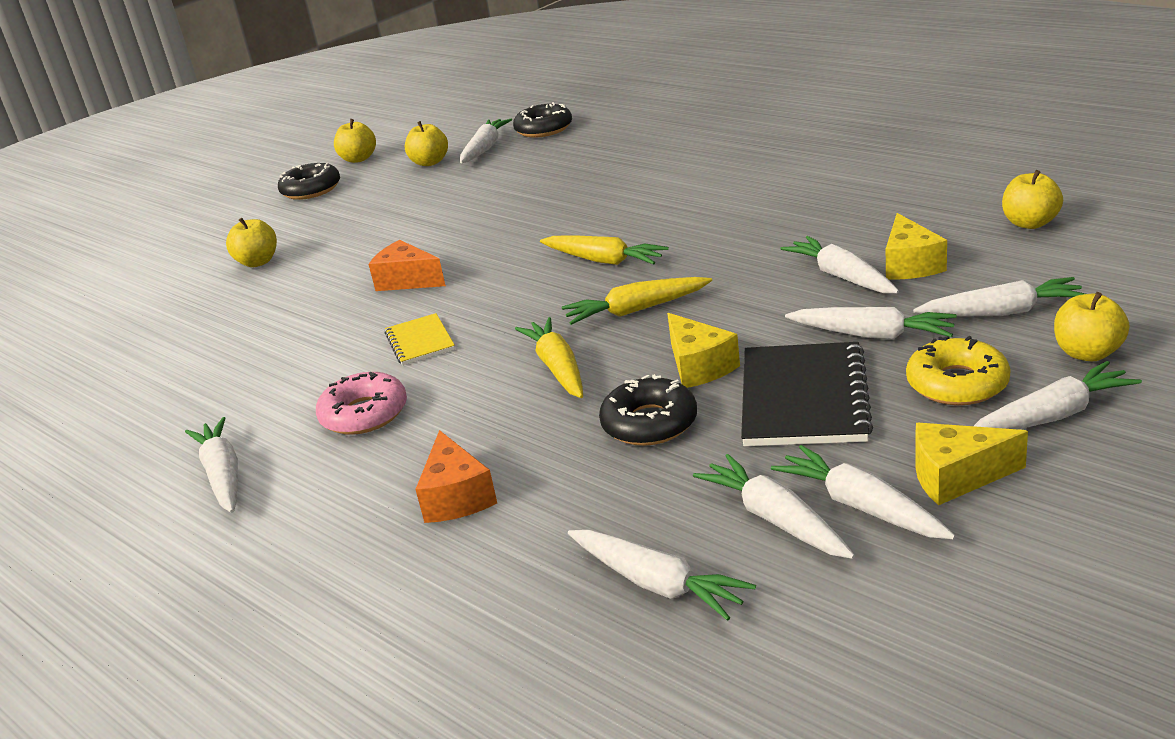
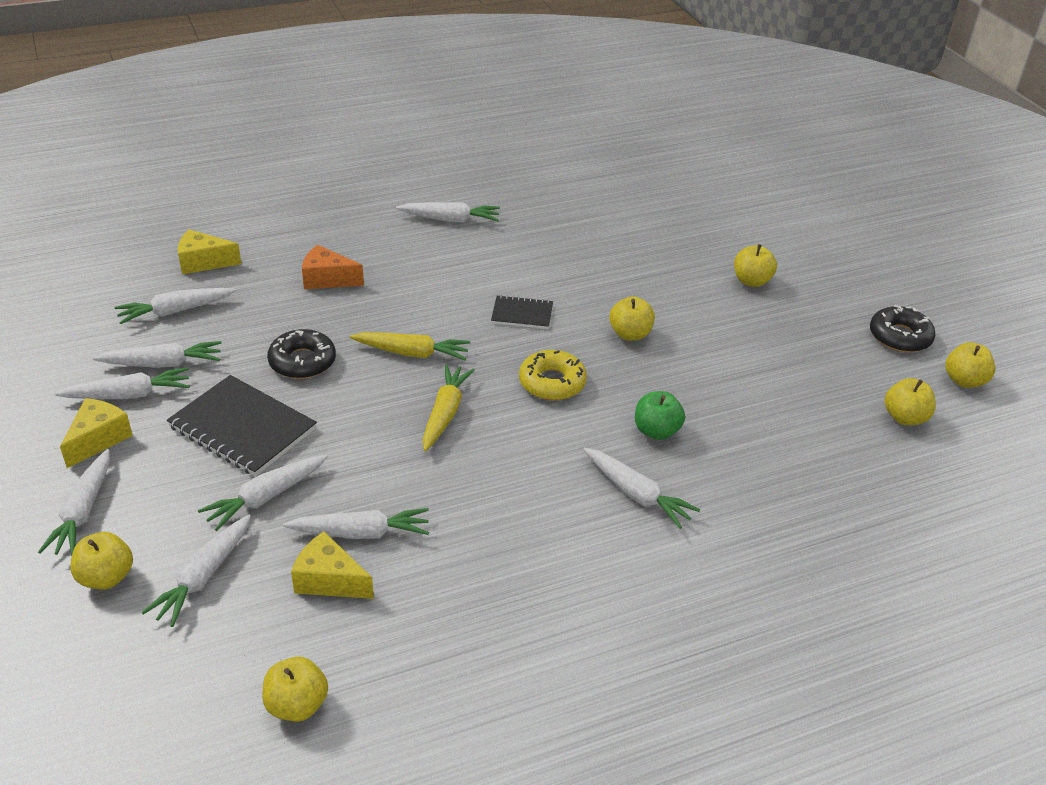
camera: 110 degrees right, 10 degrees up
pink donut [316,372,407,435] -> none
orange cheese [368,240,446,291] -> yellow apple [609,296,655,341]
yellow notebook [385,313,455,365] -> black notebook [491,295,553,329]
white carrot [460,119,512,163] -> white carrot moved to [583,448,700,529]
black donut [513,102,572,138] -> none
yellow carrot [540,235,669,265] -> none
yellow cheese [667,313,740,388] -> yellow cheese moved to [178,229,241,274]
yellow donut [906,336,1011,405] -> yellow donut moved to [519,350,587,400]
none -> green apple [635,391,685,440]

